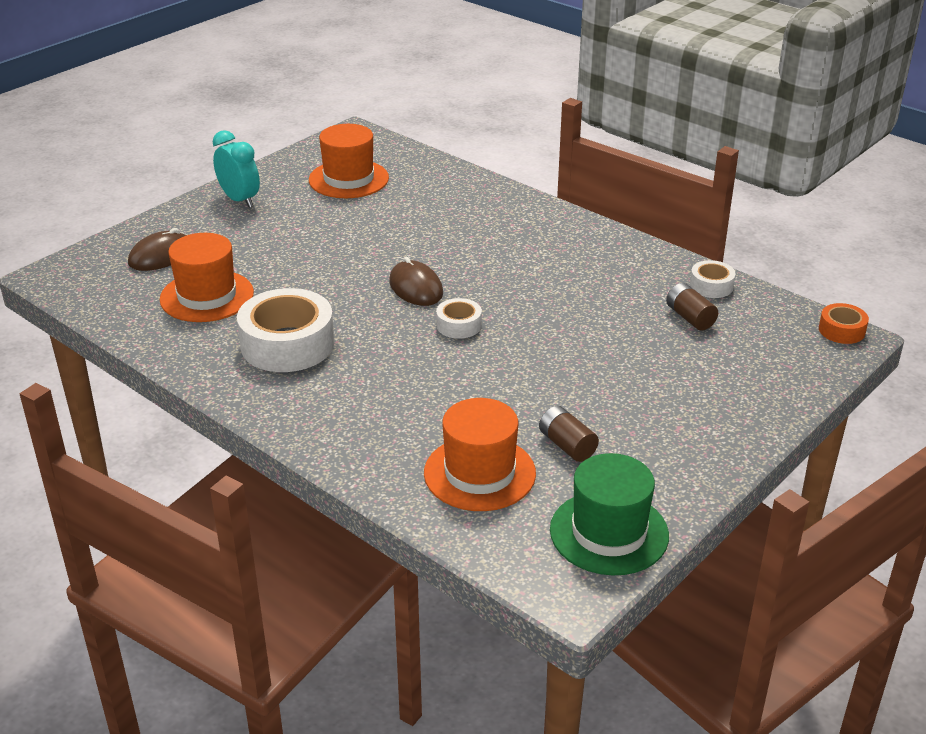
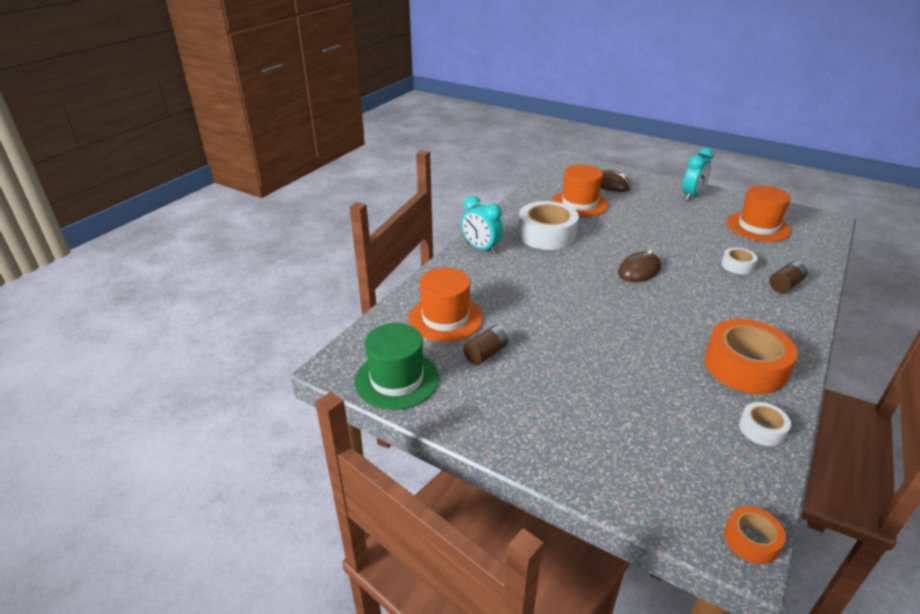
camera: 80 degrees right, 0 degrees up
white tape [436,298,482,339] -> white tape moved to [721,247,758,274]
brown battery [666,283,718,331] -> brown battery moved to [769,261,807,293]
none -> turquoise clock [461,196,503,254]
none -> orange tape [704,319,798,394]

